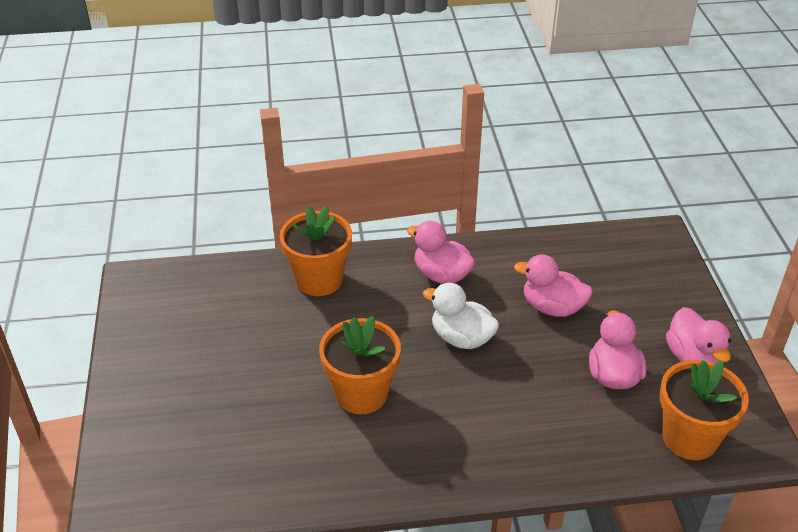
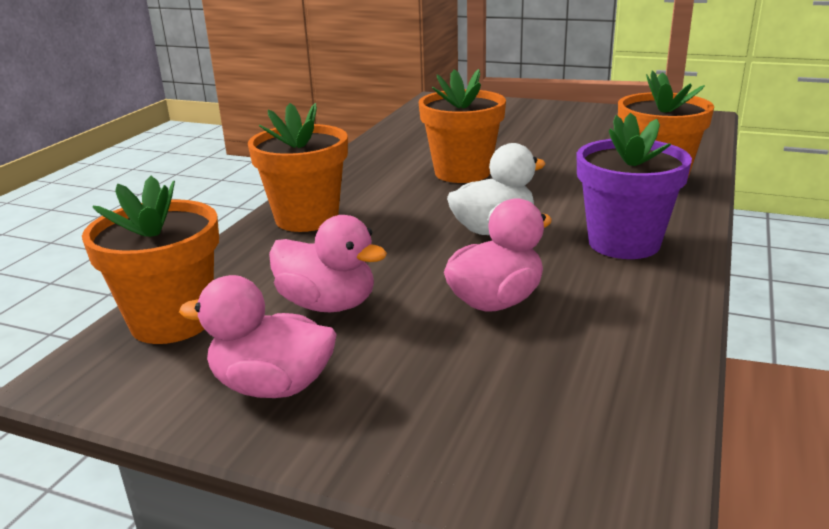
camera: 120 degrees right, 15 degrees down
pink duck [407,221,475,284] -> purple flower pot [577,113,692,259]
none -> orange flower pot [248,103,348,232]

